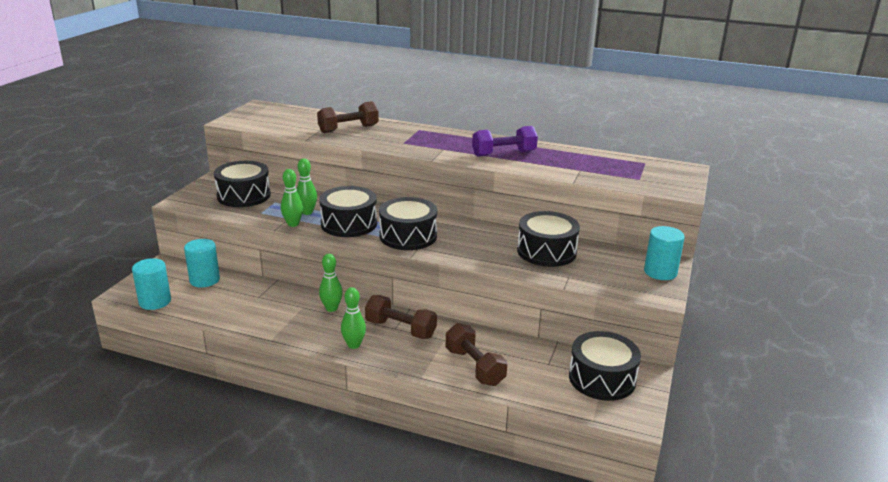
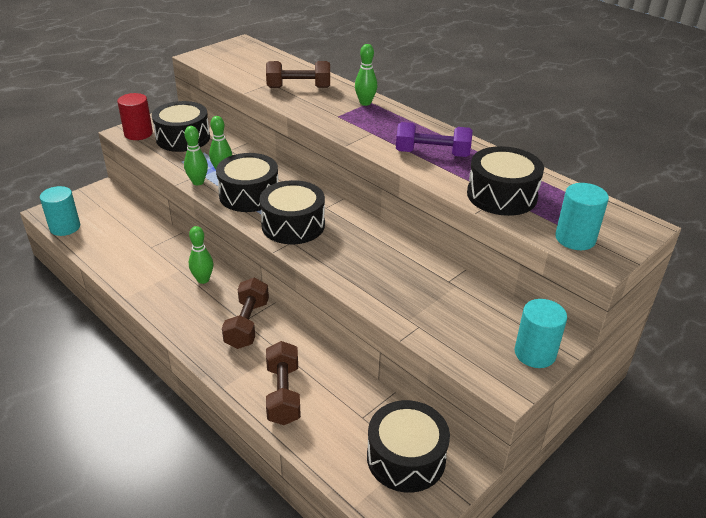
camera: 25 degrees right, 10 degrees up
turquoise cylinder [184,239,220,287] -> turquoise cylinder moved to [555,183,609,250]
green bowling pin [341,287,366,349] -> green bowling pin moved to [355,44,377,106]
brown dumbbell [365,295,437,339] -> brown dumbbell turned 45 degrees clockwise [222,278,269,349]
black drum [517,211,580,267] -> black drum moved to [467,146,544,216]
none -> red cylinder [117,93,153,140]

